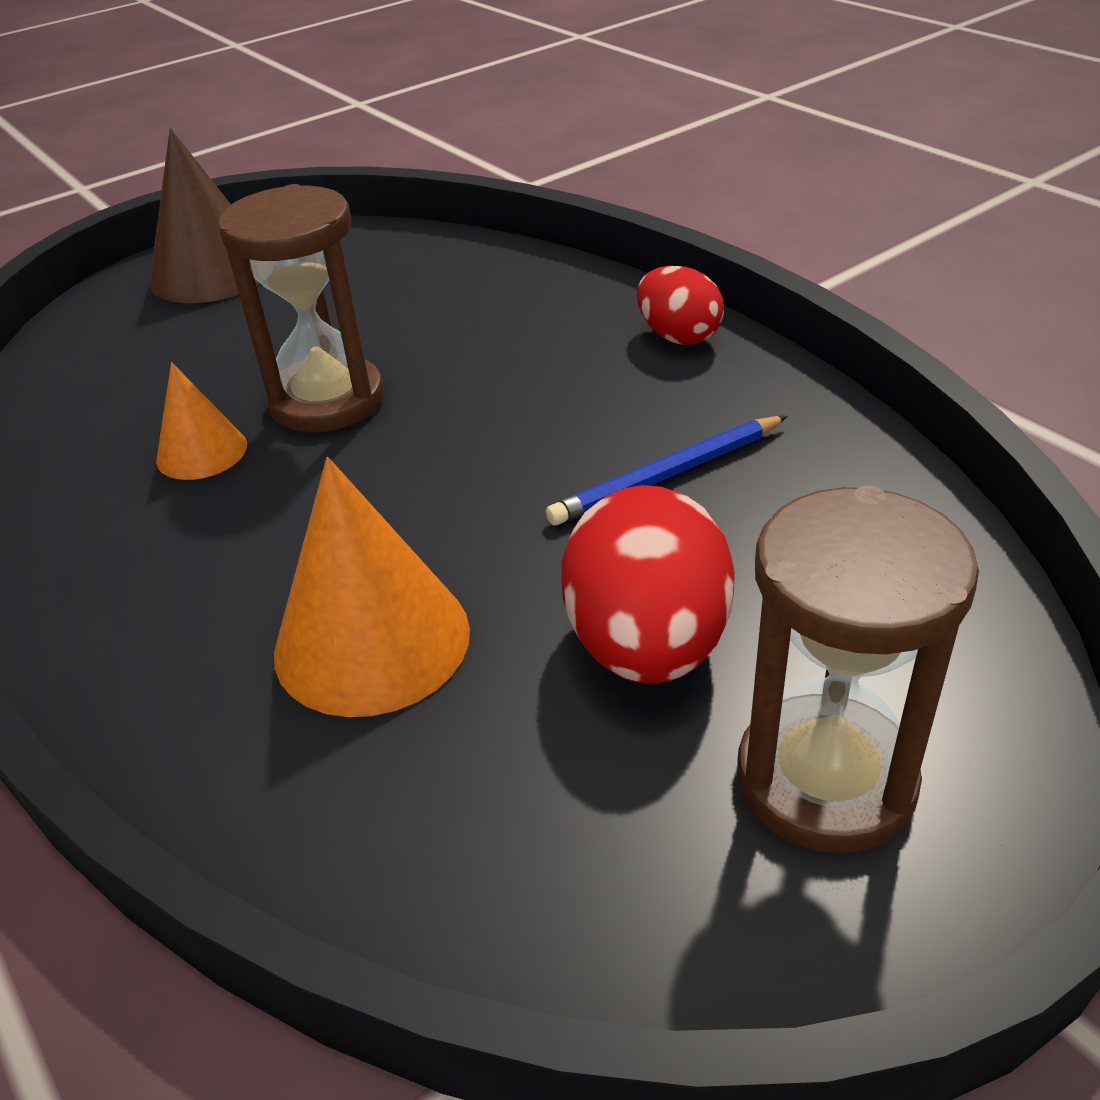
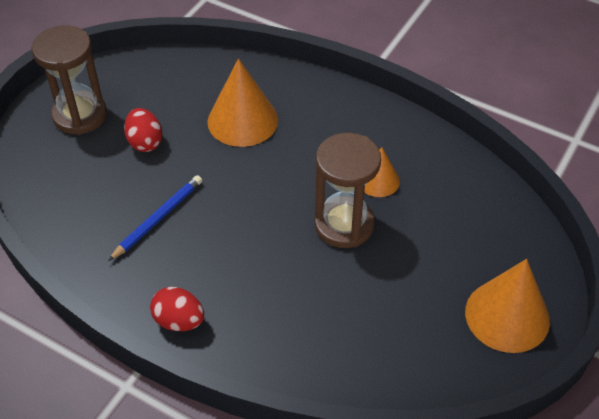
camera: 155 degrees right, 10 degrees up
brown cone [149,128,260,303] -> orange cone [465,259,550,353]
red egg [561,485,735,684] -> red egg [124,108,162,152], size x0.61

